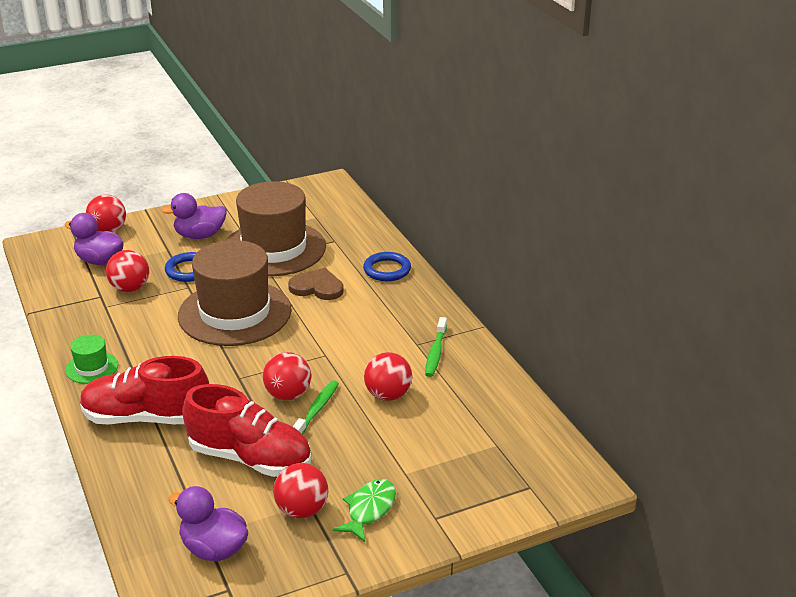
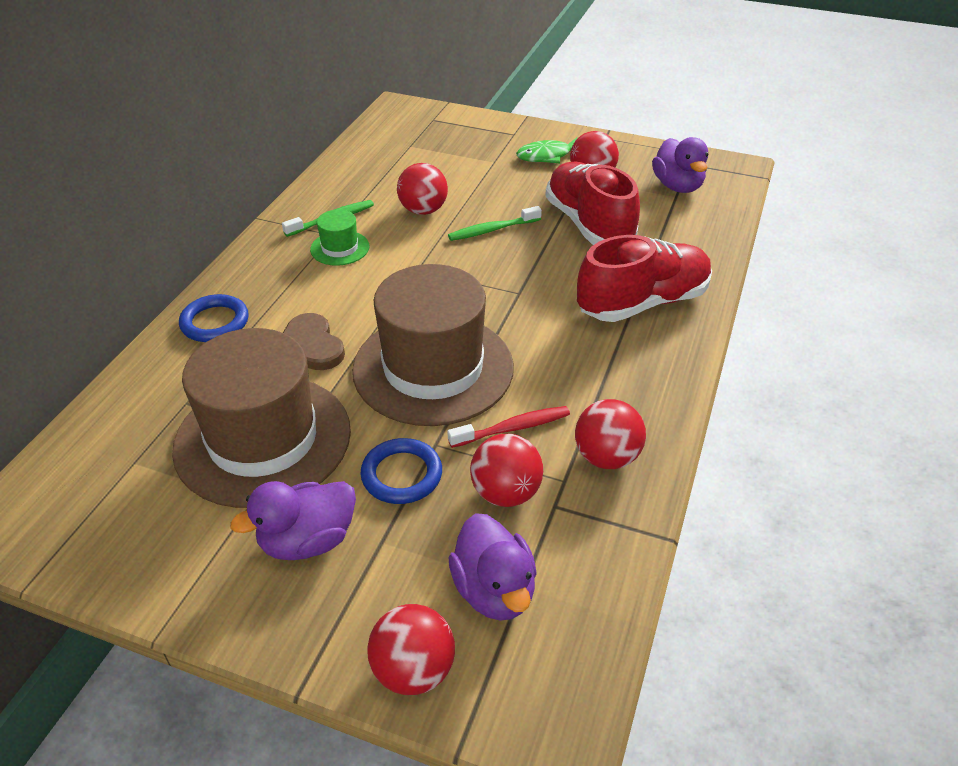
camera: 135 degrees left, 10 degrees up
green hat [65,335,118,384] -> green hat moved to [310,210,369,266]
red shoe [80,356,209,424] -> red shoe turned 75 degrees counterclockwise [577,235,712,322]
purple duck [161,193,227,239] -> purple duck turned 120 degrees clockwise [230,481,356,560]
red ball [263,352,311,401] -> red ball moved to [575,399,646,469]
none -> red toothbrush [447,406,570,448]

